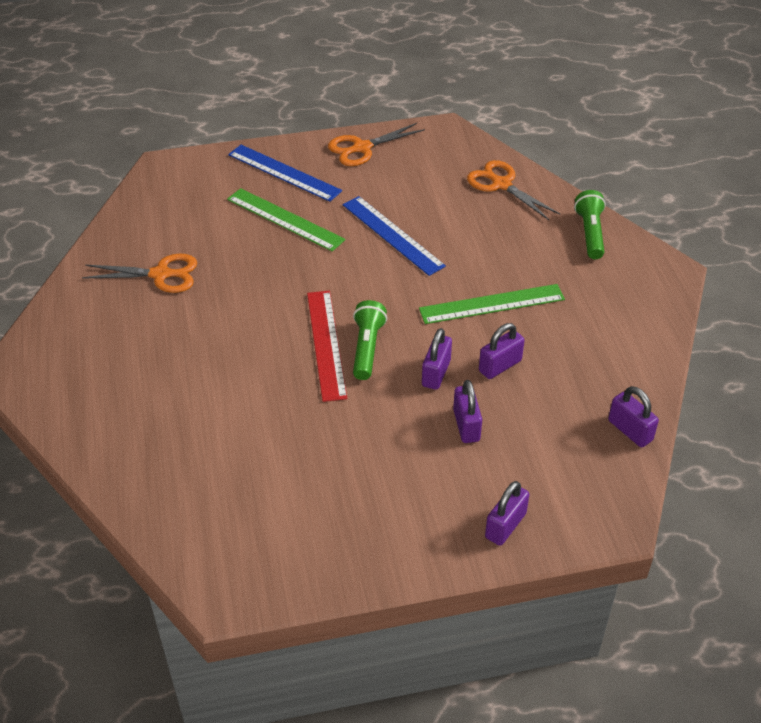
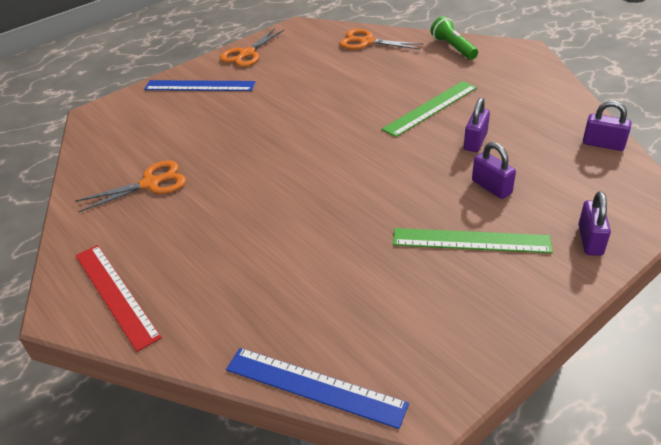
camera: 25 degrees left, 5 degrees down
green ruler [227,188,345,251] -> green ruler moved to [393,228,553,253]
red ruler [307,291,347,402] -> red ruler moved to [75,245,162,352]
blue ruler [343,196,446,276] -> blue ruler moved to [226,348,409,429]
green flashlight [353,300,387,380] -> none
purple padlock [422,328,452,390] -> none

